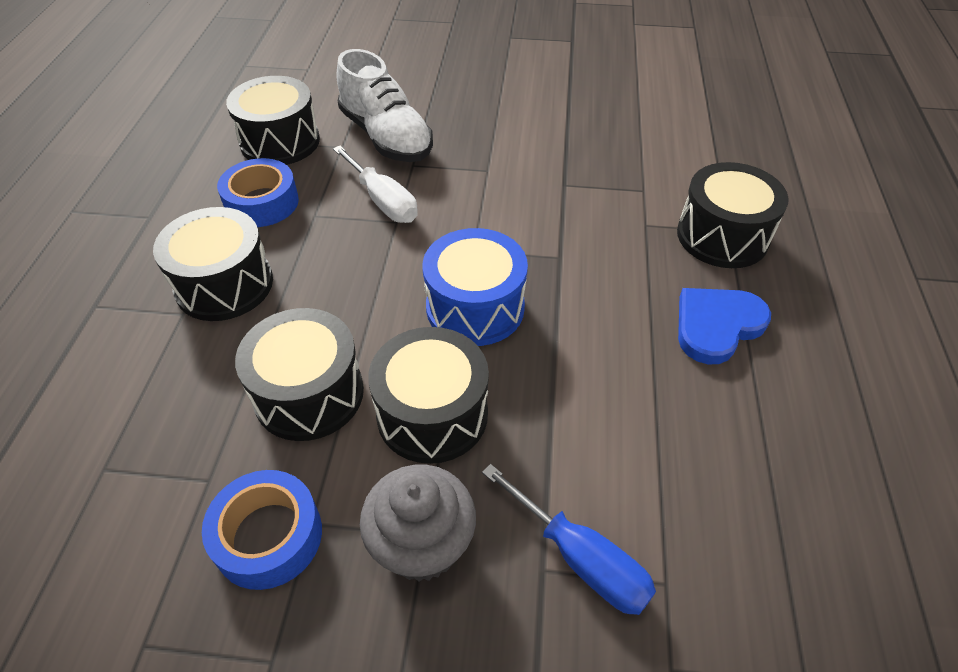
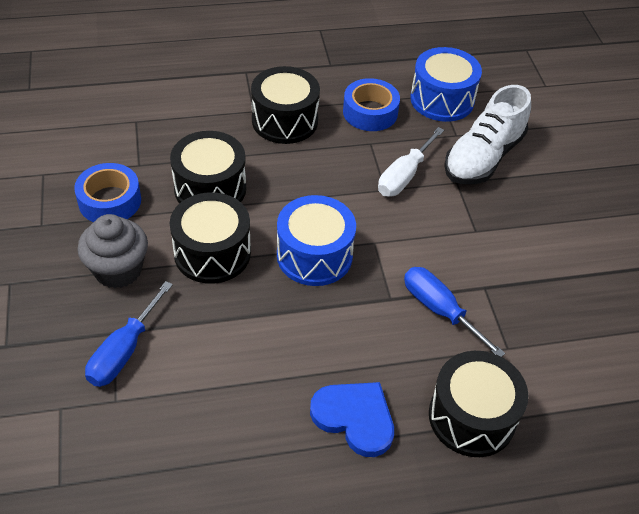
camera: 70 degrees right, 0 degrees up
black drum [226,76,320,165] -> blue drum [410,47,482,122]
none -> blue screwdriver [404,267,505,357]

